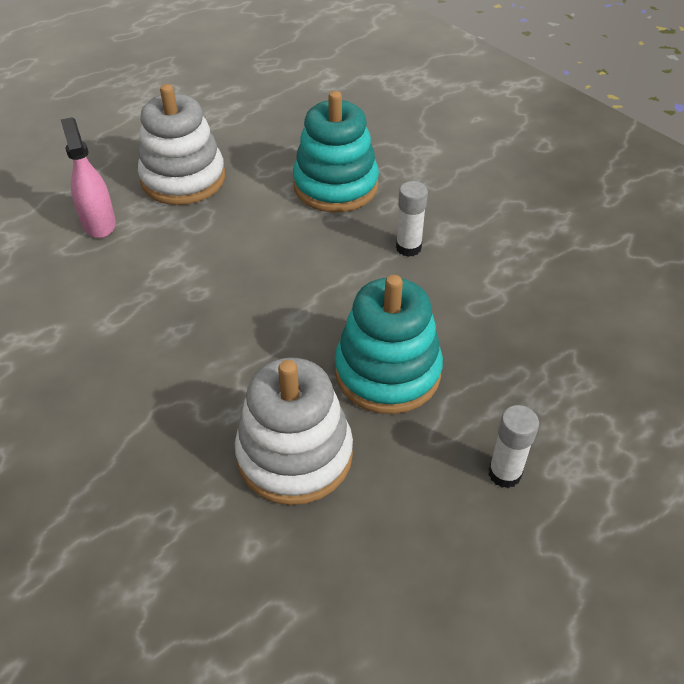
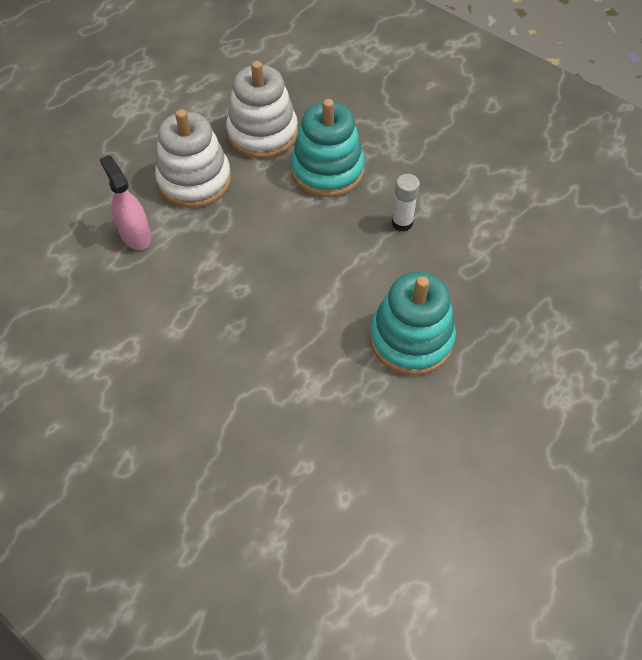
camera: 10 degrees left, 10 degrees up
white stacking toy [235,357,353,505] -> white stacking toy moved to [226,61,298,159]
white glue stick [488,405,539,488] -> none

